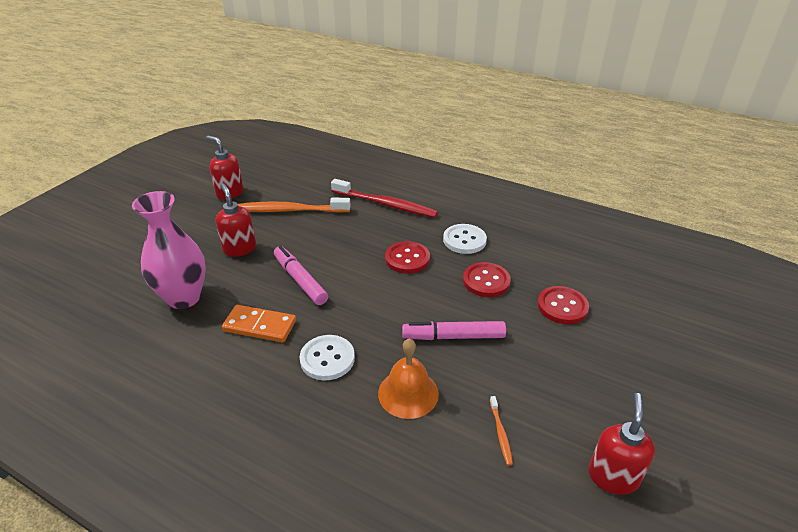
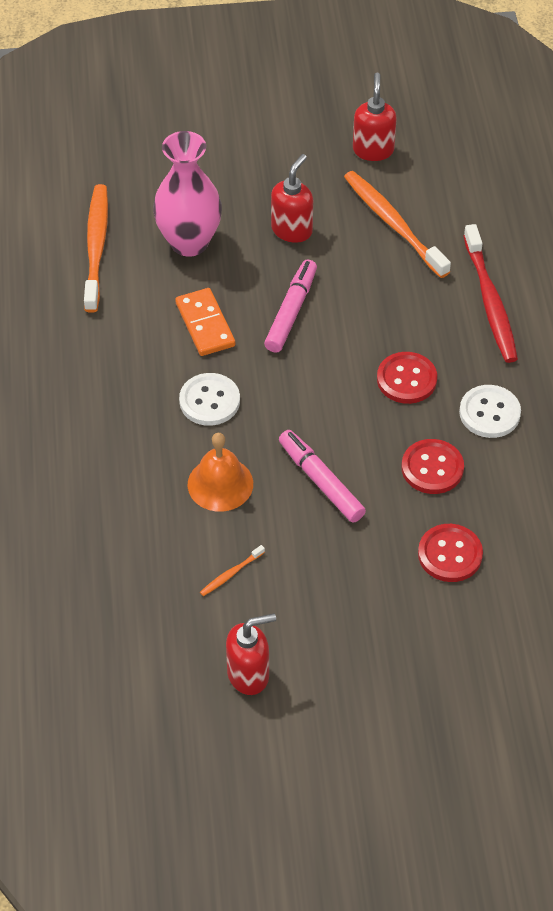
camera: 55 degrees right, 15 degrees up
none -> orange toothbrush [84,184,108,313]

